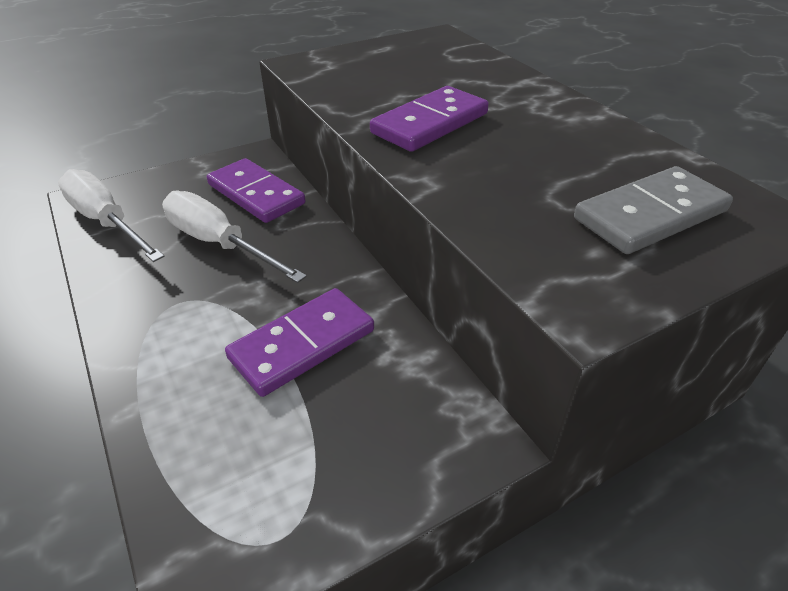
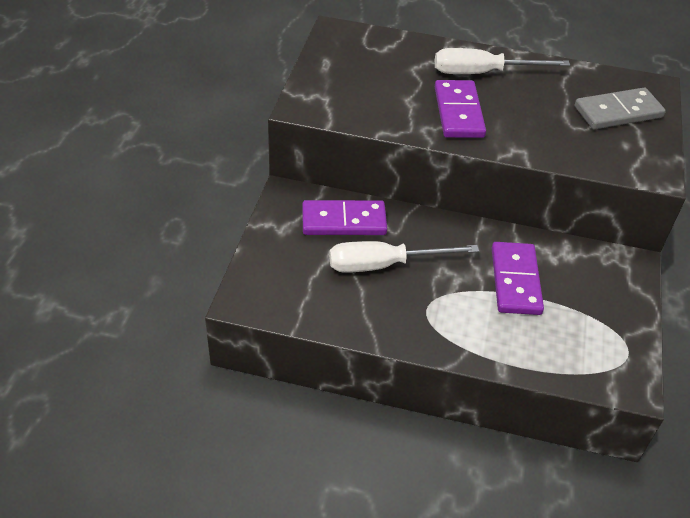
camera: 50 degrees left, 5 degrees up
white screwdriver [58,169,165,262] -> white screwdriver moved to [435,48,570,74]
grey domino [574,166,733,254] -> grey domino turned 60 degrees clockwise [575,88,666,129]

